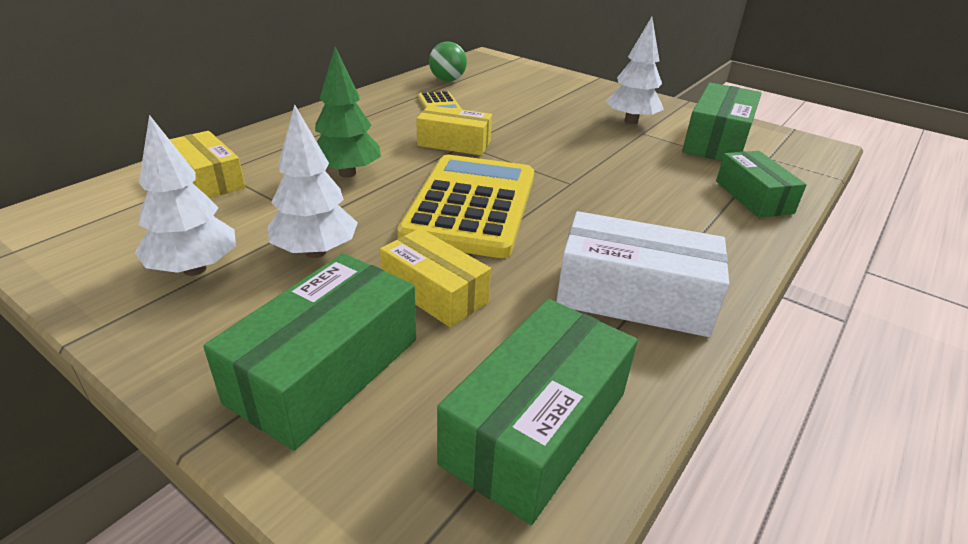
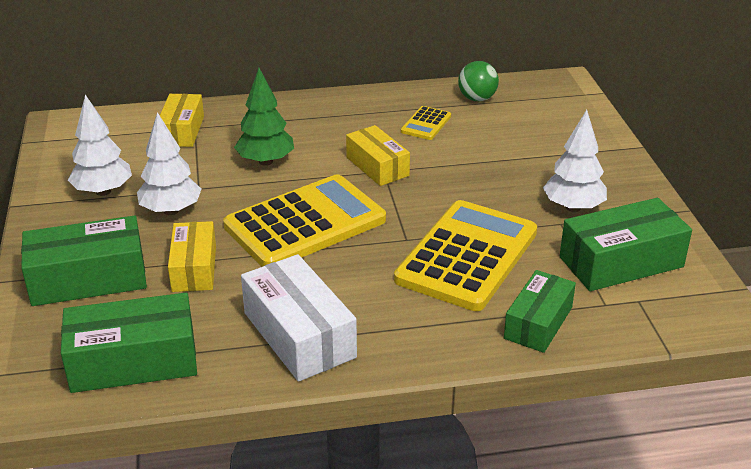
camera: 45 degrees right, 0 degrees up
none -> yellow calculator [394,200,537,311]

